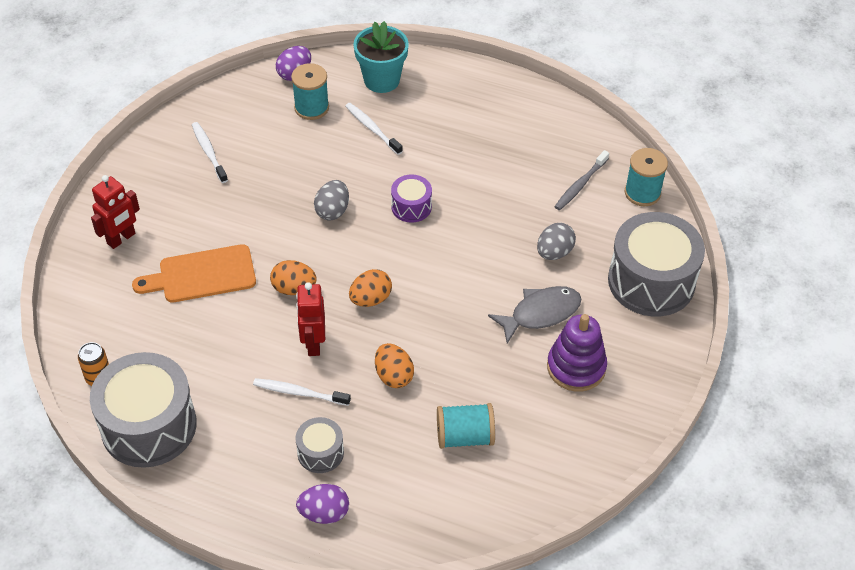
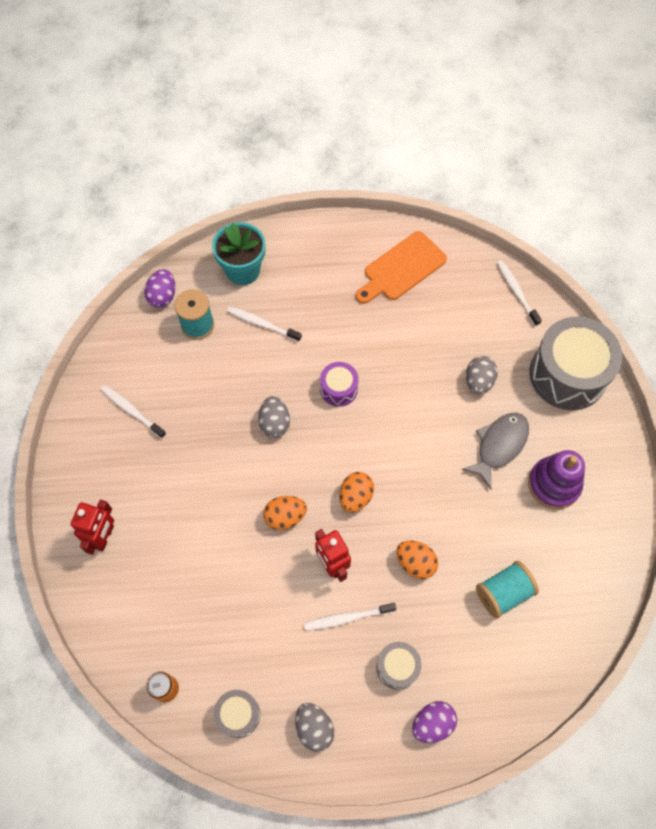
camera: 25 degrees left, 15 degrees up
grey drum [90,352,197,468] -> grey drum [213,690,260,738], size x0.48
orange cutting board [132,244,256,303] -> orange cutting board moved to [356,231,447,304]
grey toothbrush [554,150,609,210] -> none
turquoise spool [625,148,668,206] -> white toothbrush [497,260,542,326]
none -> grey egg [295,703,334,752]

